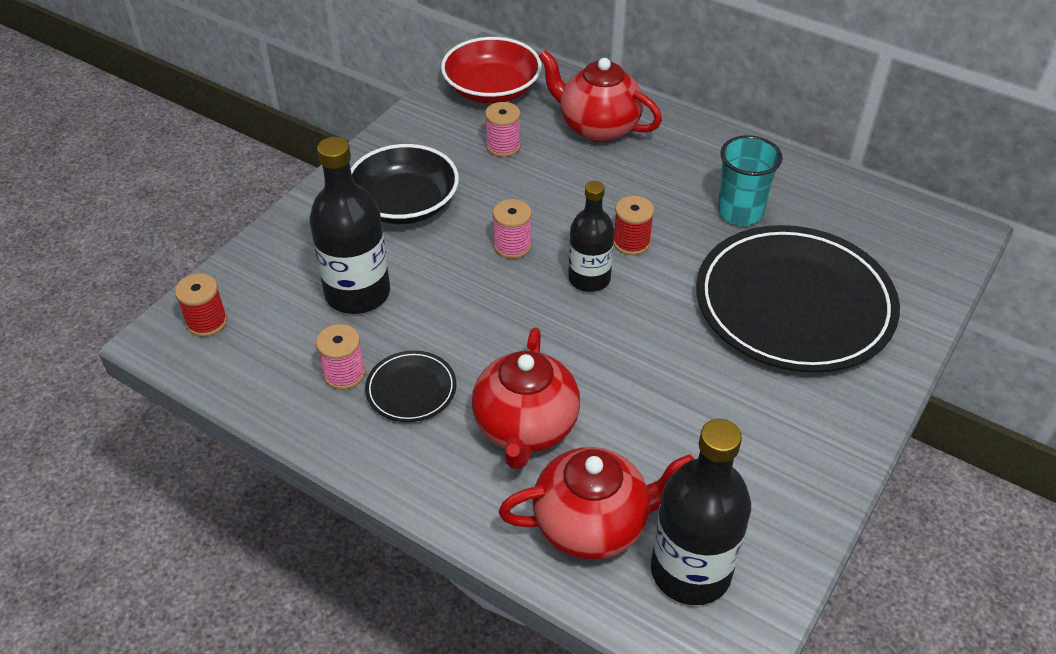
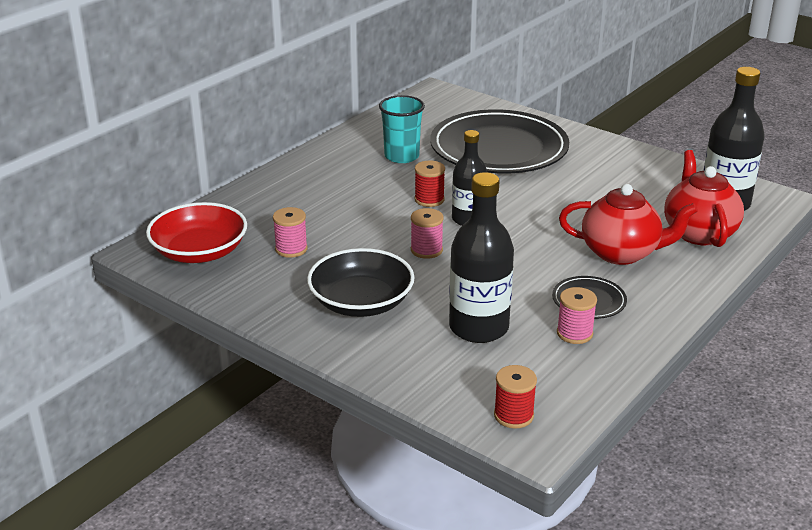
camera: 85 degrees left, 15 degrees down
red teapot [538,50,662,142] -> none

